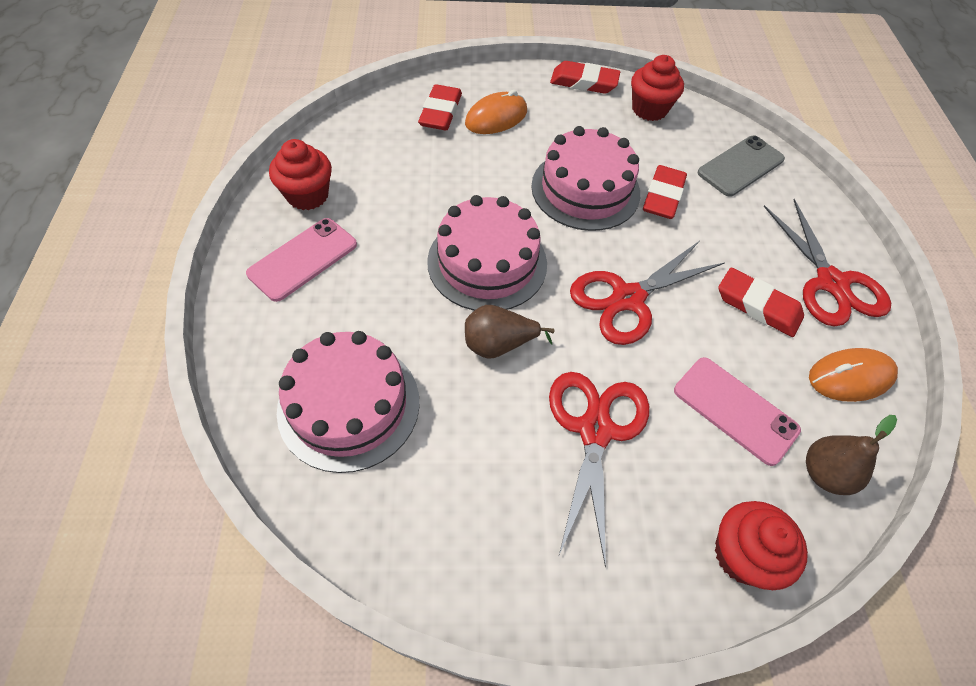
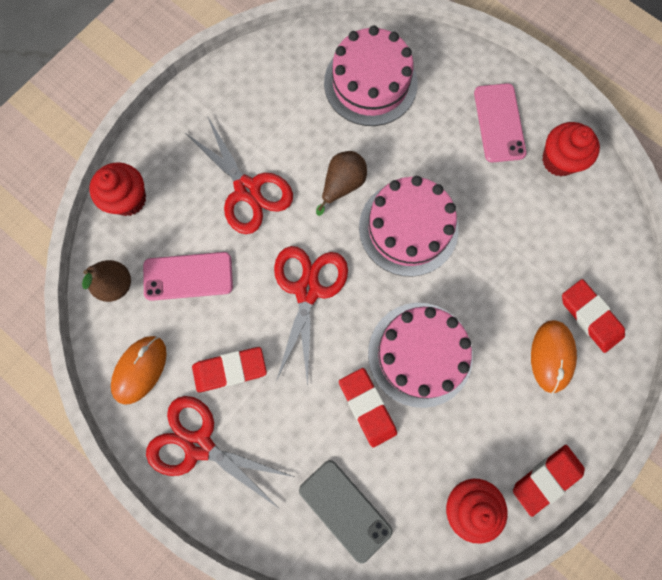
camera: 135 degrees right, 20 degrees up
grey phone [698,136,785,197] -> grey phone turned 45 degrees counterclockwise [299,460,393,563]

